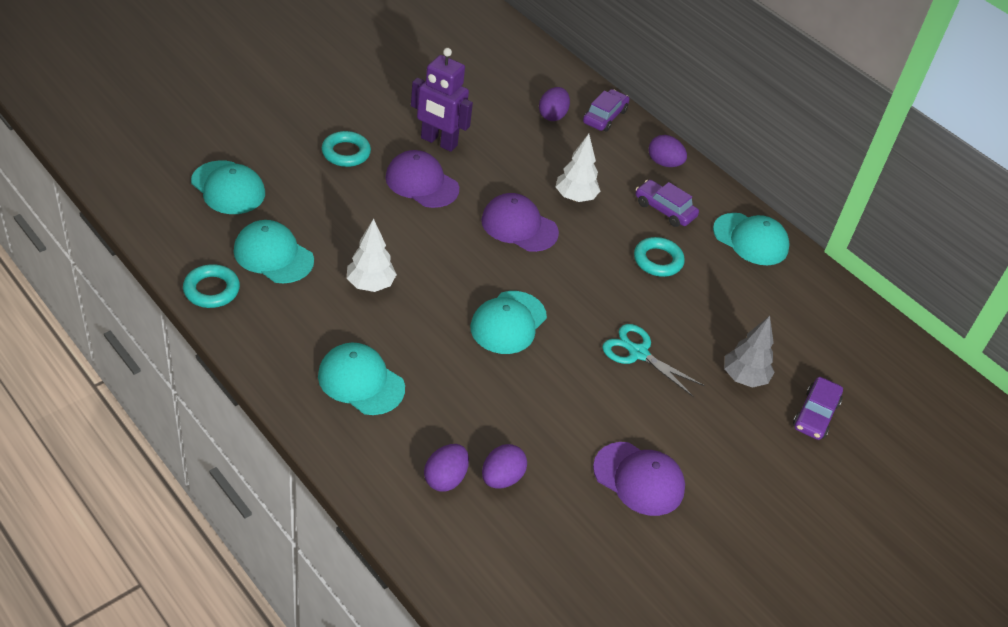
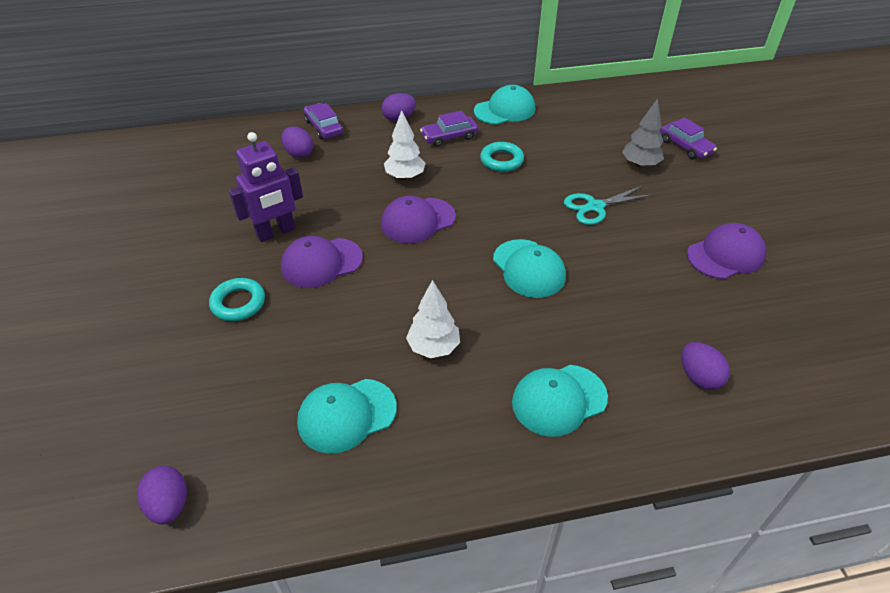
camera: 55 degrees left, 0 degrees up
turquoise ring [183,264,240,308] -> none
turquoise cap [191,160,265,214] -> none
purple egg [482,444,527,489] -> purple egg moved to [137,466,187,524]

